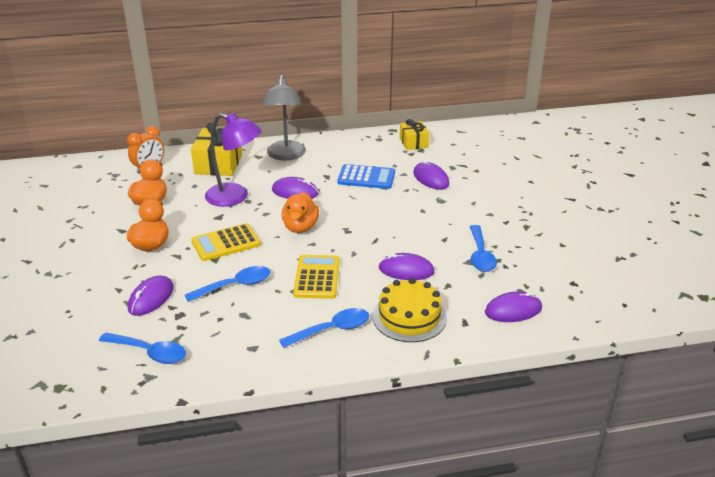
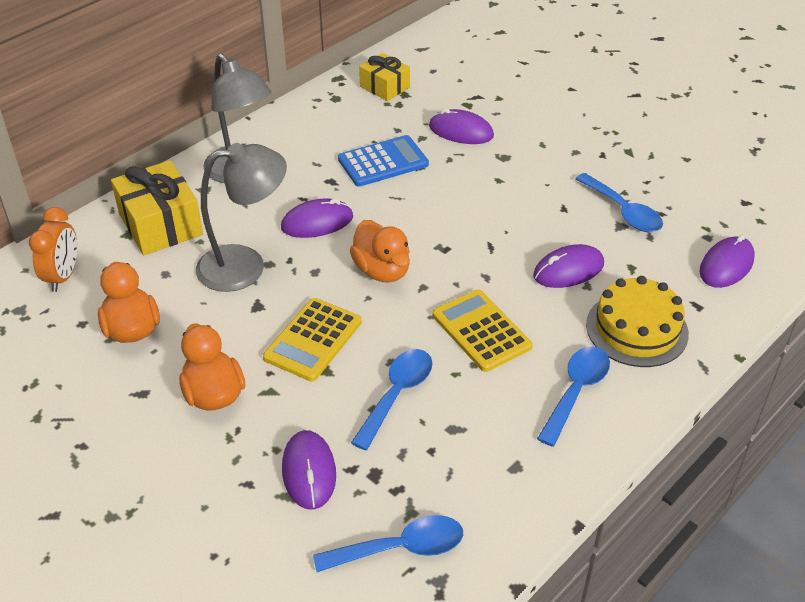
camera: 35 degrees left, 10 degrees up
purple lamp [205,113,261,207] -> grey lamp [196,143,287,292]

